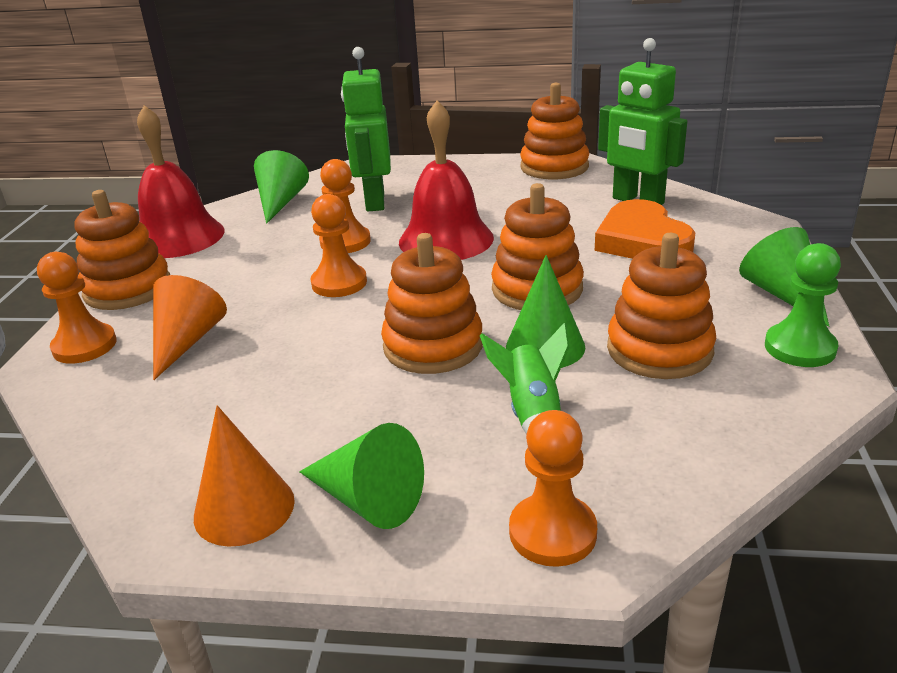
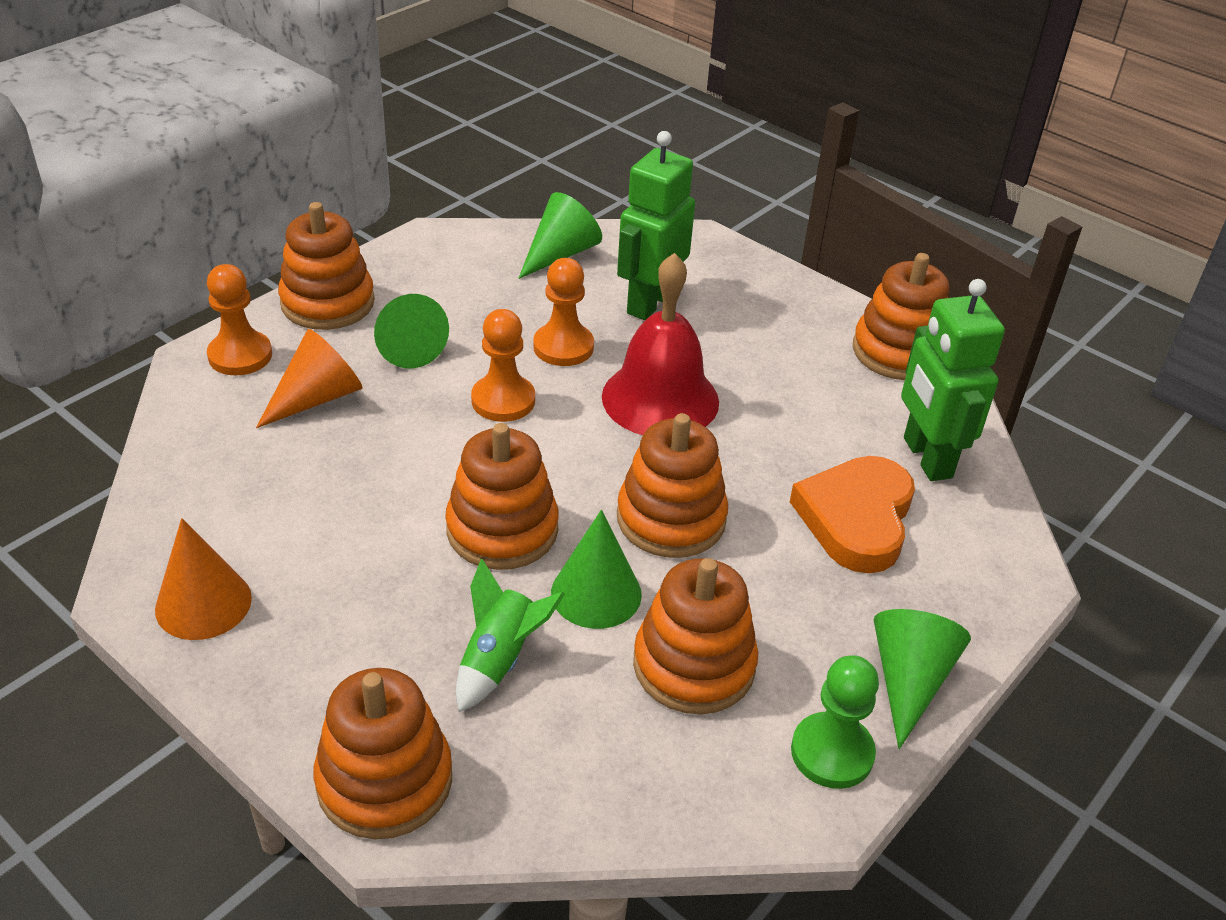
camera: 30 degrees right, 10 degrees up
red bell [137,105,225,258] -> none
green cone [299,423,424,529] -> green cone moved to [374,294,449,368]
orange pawn [509,410,597,567] -> orange stacking toy [314,668,452,839]

